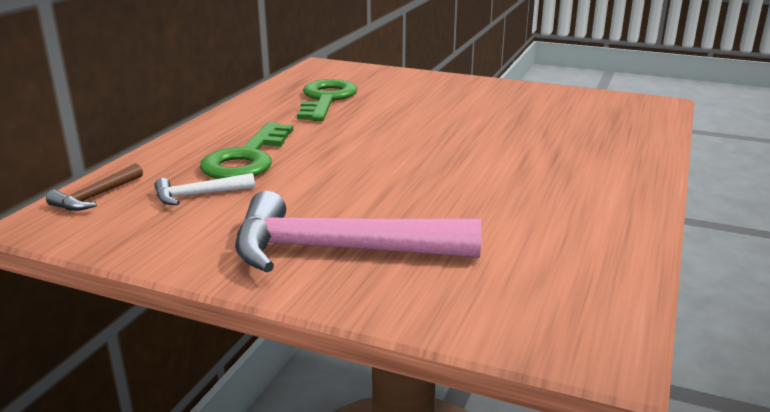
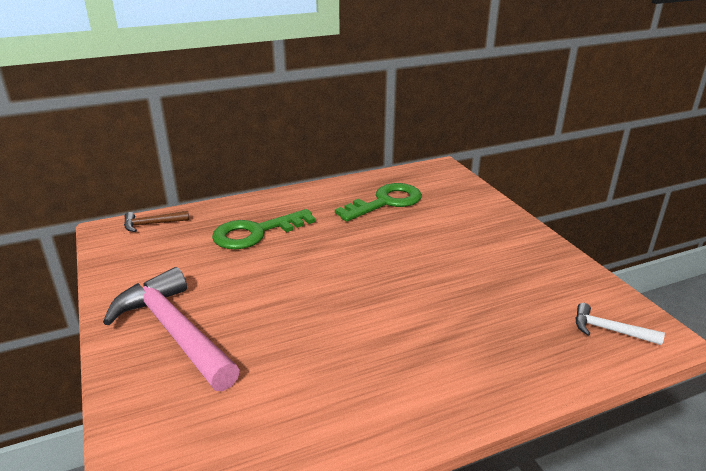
camera: 45 degrees right, 5 degrees up
white hammer [154,173,255,205] -> white hammer moved to [575,303,665,345]

